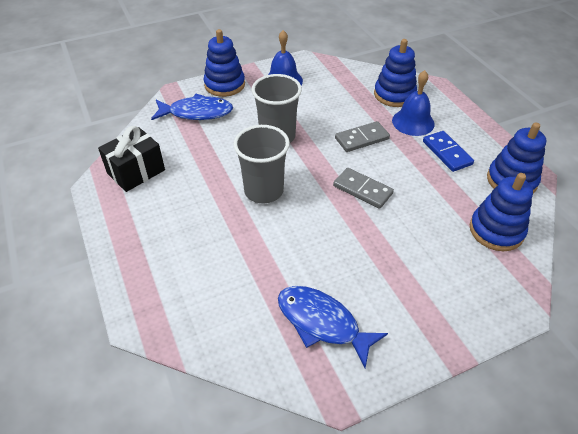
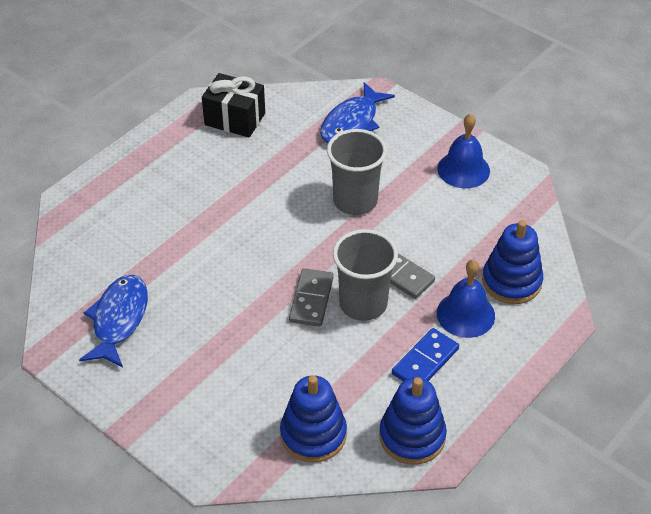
camera: 65 degrees right, 0 degrees up
blue fish [151,94,233,120] -> blue fish turned 60 degrees clockwise [320,82,395,143]
blue stacking toy [204,29,245,97] -> none
grey cup [233,125,290,203] -> grey cup moved to [333,229,398,321]

